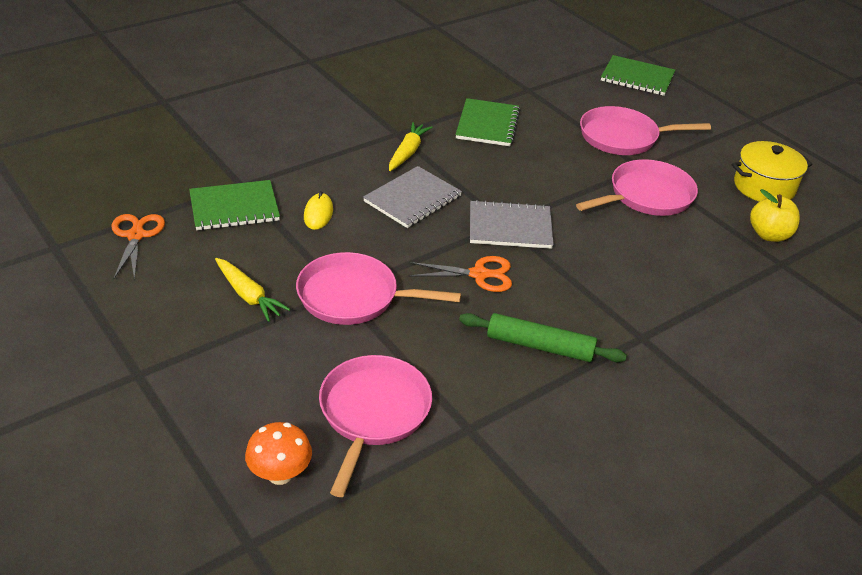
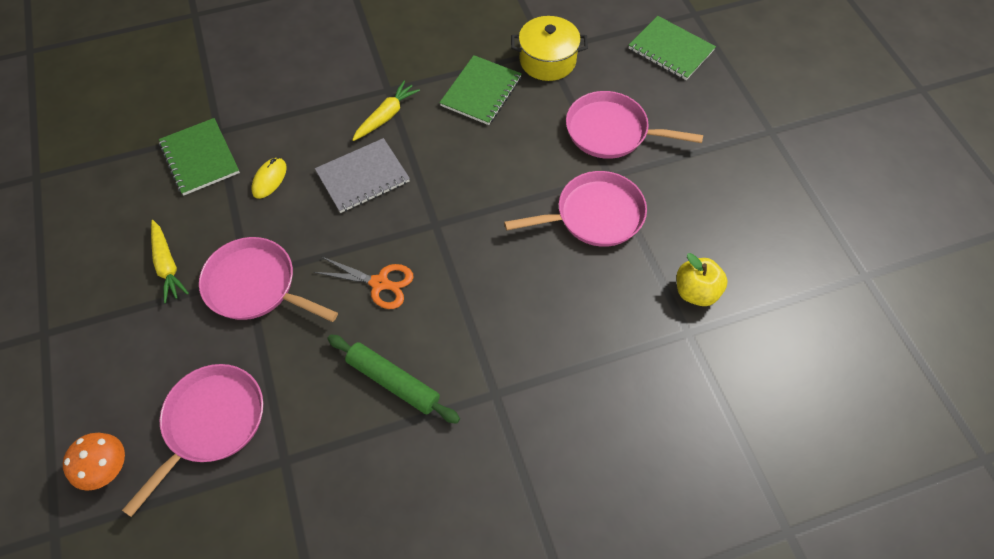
camera: 20 degrees right, 20 degrees up
orange scissors [112,214,165,281] -> none
green notebook [189,180,280,230] -> green notebook turned 60 degrees clockwise [159,118,240,195]
grey notebook [470,200,554,249] -> none
yellow pot [732,141,812,202] -> yellow pot moved to [511,16,588,81]

